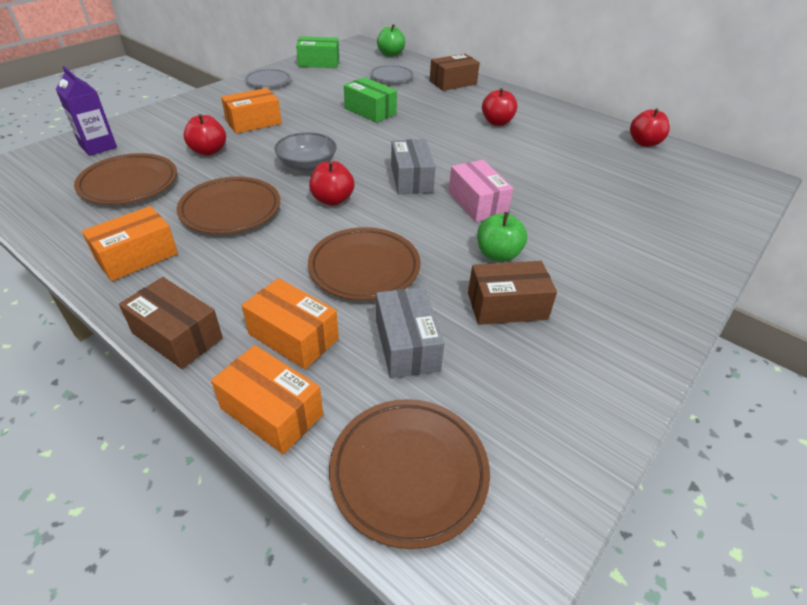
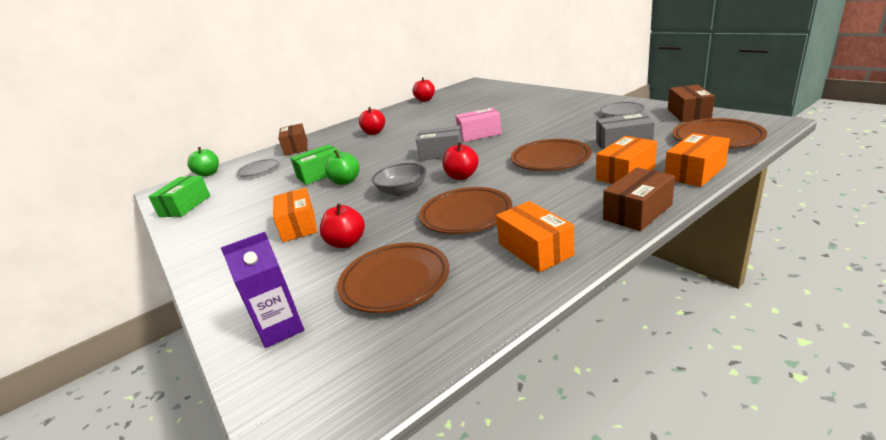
camera: 70 degrees left, 15 degrees down
grey plate [244,69,291,87] -> grey plate moved to [598,101,645,116]
brown box [468,261,557,325] -> brown box moved to [668,85,715,122]
green apple [477,212,527,262] -> green apple moved to [325,150,360,185]

